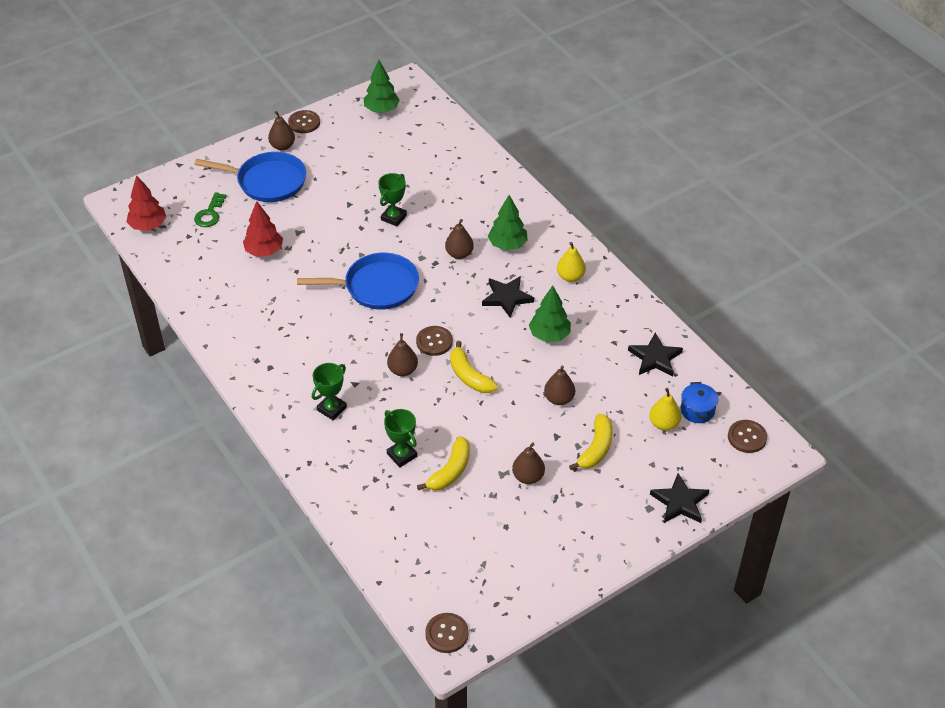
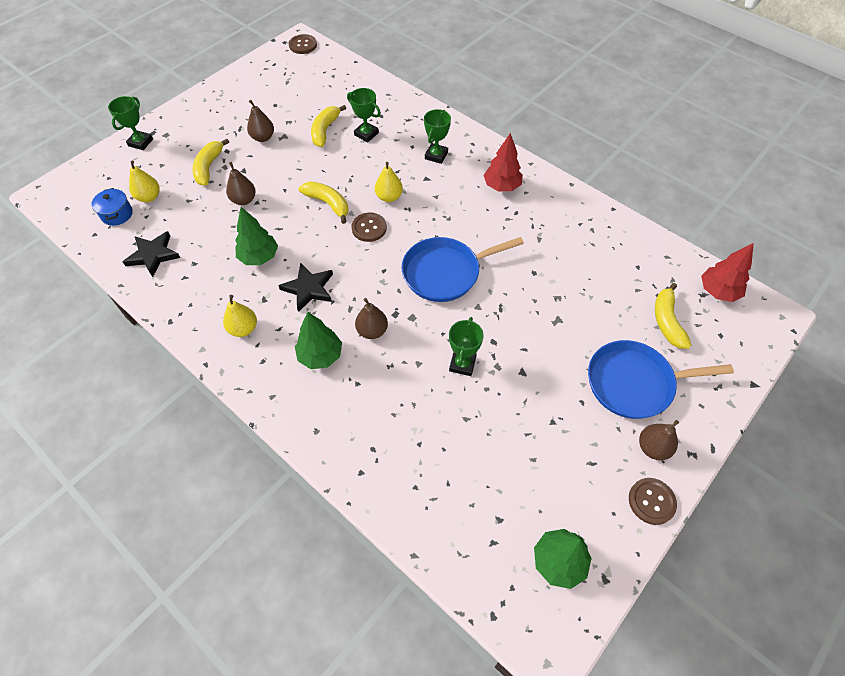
camera: 165 degrees right, 10 degrees up
green key [194,192,227,227] -> yellow banana [655,283,691,349]
red tree [243,201,283,257] -> red tree moved to [483,133,523,191]
brown pear [387,333,418,376] -> yellow pear [375,162,403,202]
black star [650,473,709,523] -> green trophy [108,96,153,150]
brown button [728,420,767,453] -> none

